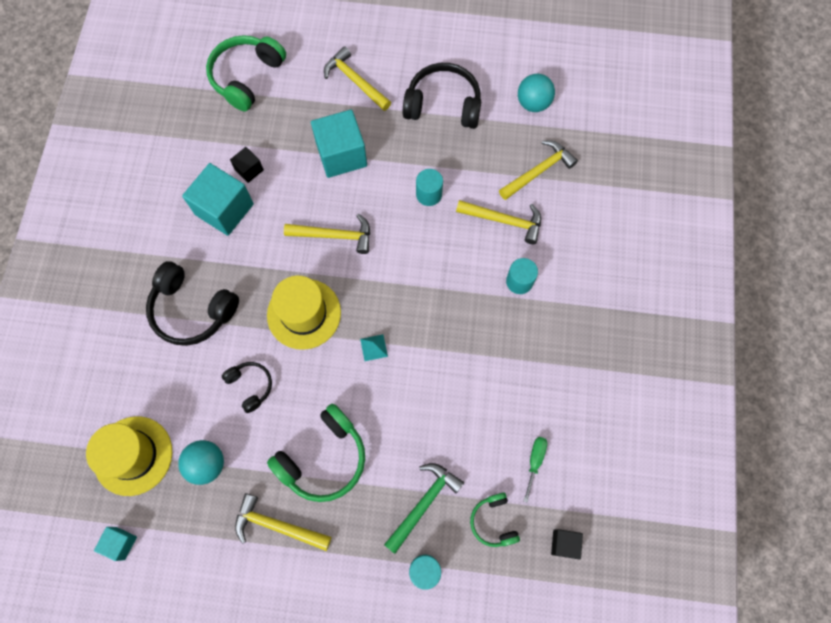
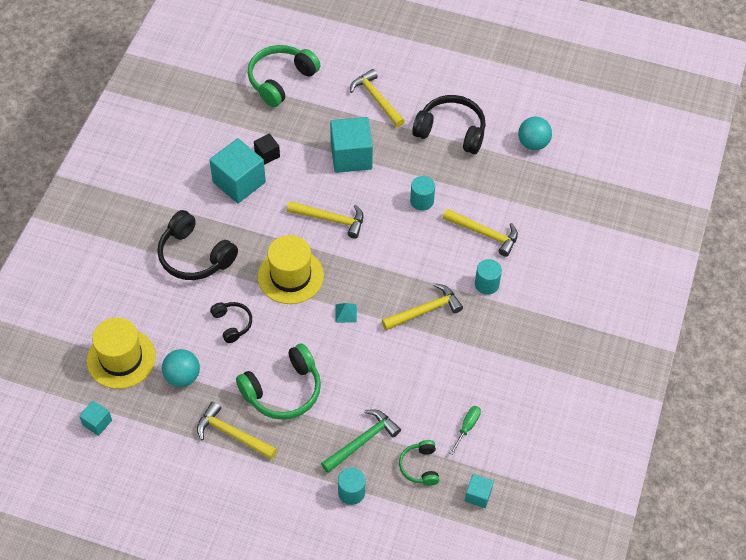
camera: 10 degrees right, 15 degrees down
yellow hammer [499,140,578,200] -> yellow hammer moved to [382,283,463,330]
black cube [551,529,583,560] -> turquoise cube [465,474,494,508]

